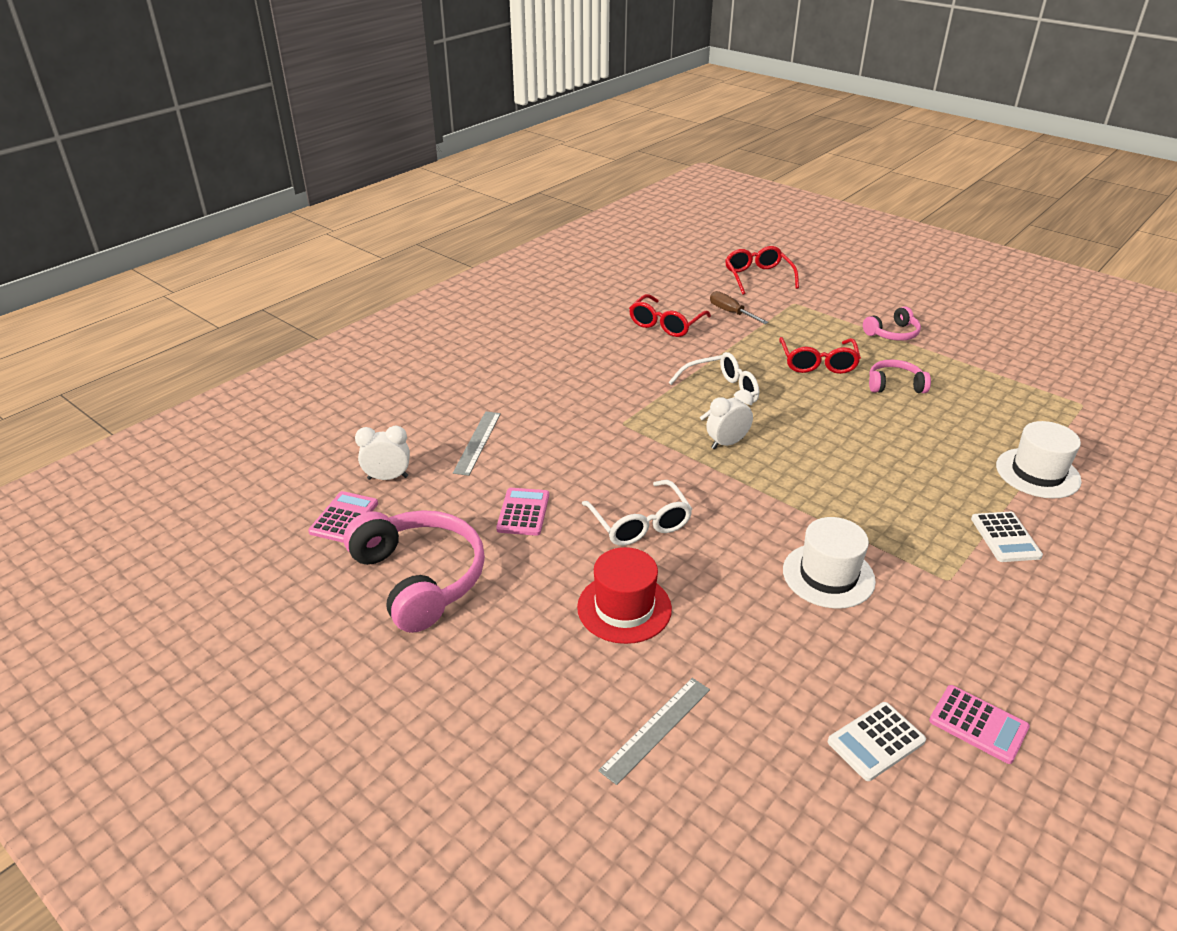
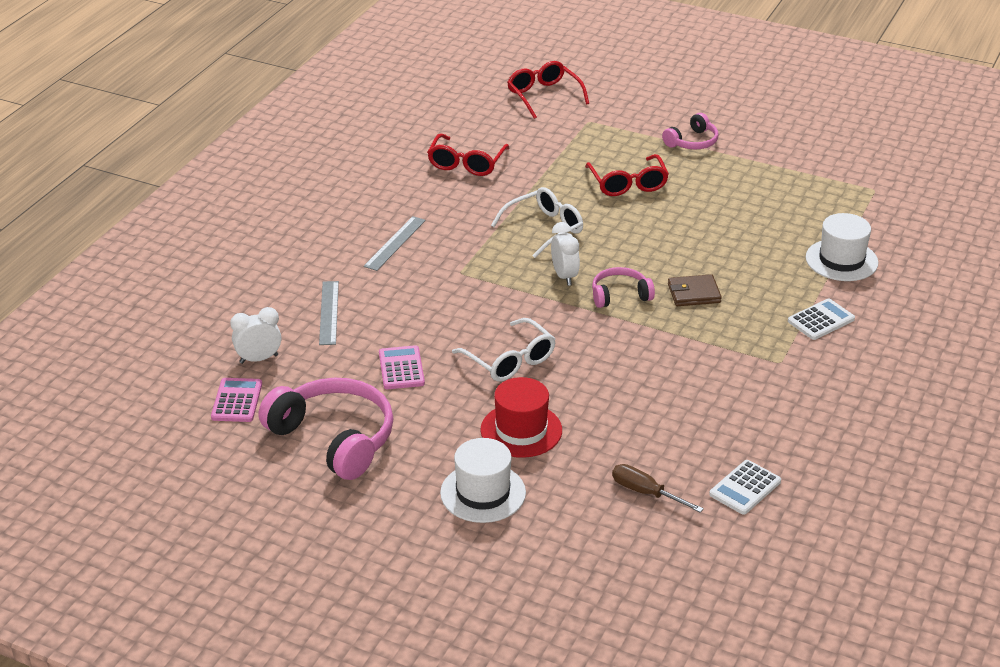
camera: 15 degrees left, 0 degrees up
grey ruler [598,678,710,785] -> grey ruler moved to [363,216,426,271]
white clock [707,389,753,449] -> white clock turned 120 degrees clockwise [551,222,580,286]
brown screwdriver [710,291,769,324] -> brown screwdriver moved to [612,464,704,513]
white hat [783,517,876,609] -> white hat moved to [440,438,526,523]
pink headphones [869,360,931,393] -> pink headphones moved to [592,267,655,308]
pink calculator [929,685,1030,764] -> none
white calculator [971,512,1043,562] -> white calculator turned 105 degrees counterclockwise [788,298,855,340]
none -> brown wallet [668,274,722,306]

